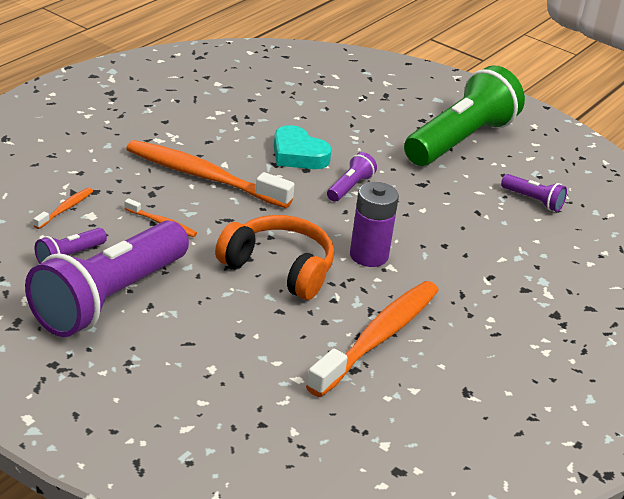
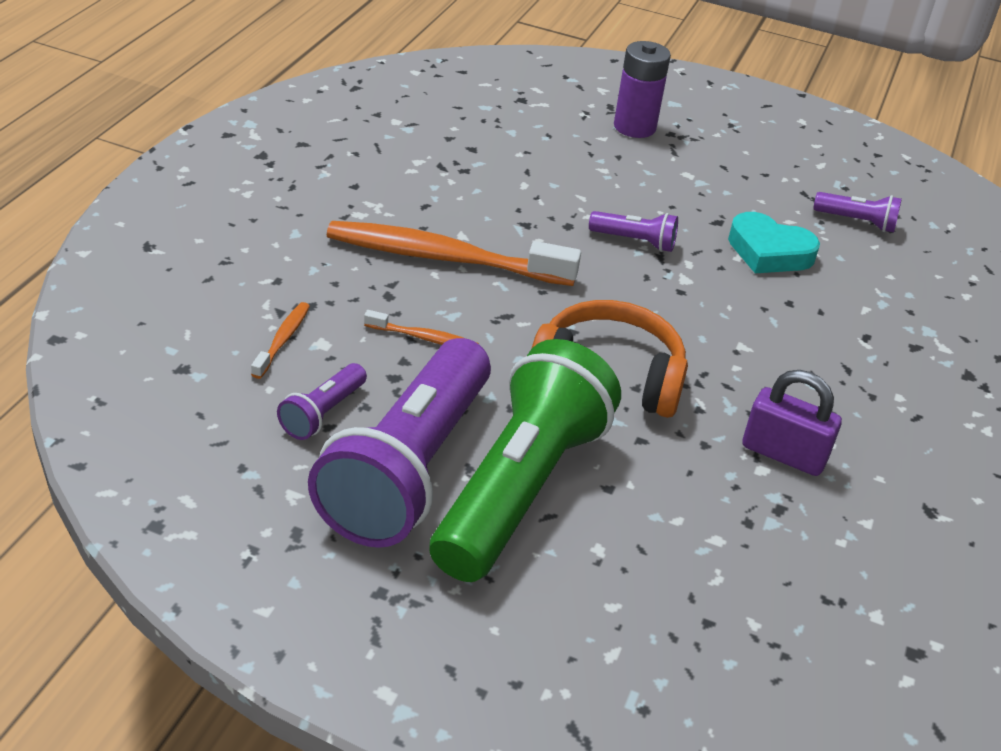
camera: 15 degrees left, 5 degrees up
turquoise heart [274,125,332,169] -> turquoise heart moved to [728,212,820,273]
orange toothbrush [306,281,439,397] -> purple padlock [742,370,842,476]
purple flashlight [327,152,377,202] -> purple flashlight turned 90 degrees clockwise [589,211,678,252]
purple battery [350,182,399,267] -> purple battery moved to [614,41,671,138]
green flashlight [404,65,525,166] -> green flashlight moved to [429,339,621,582]

